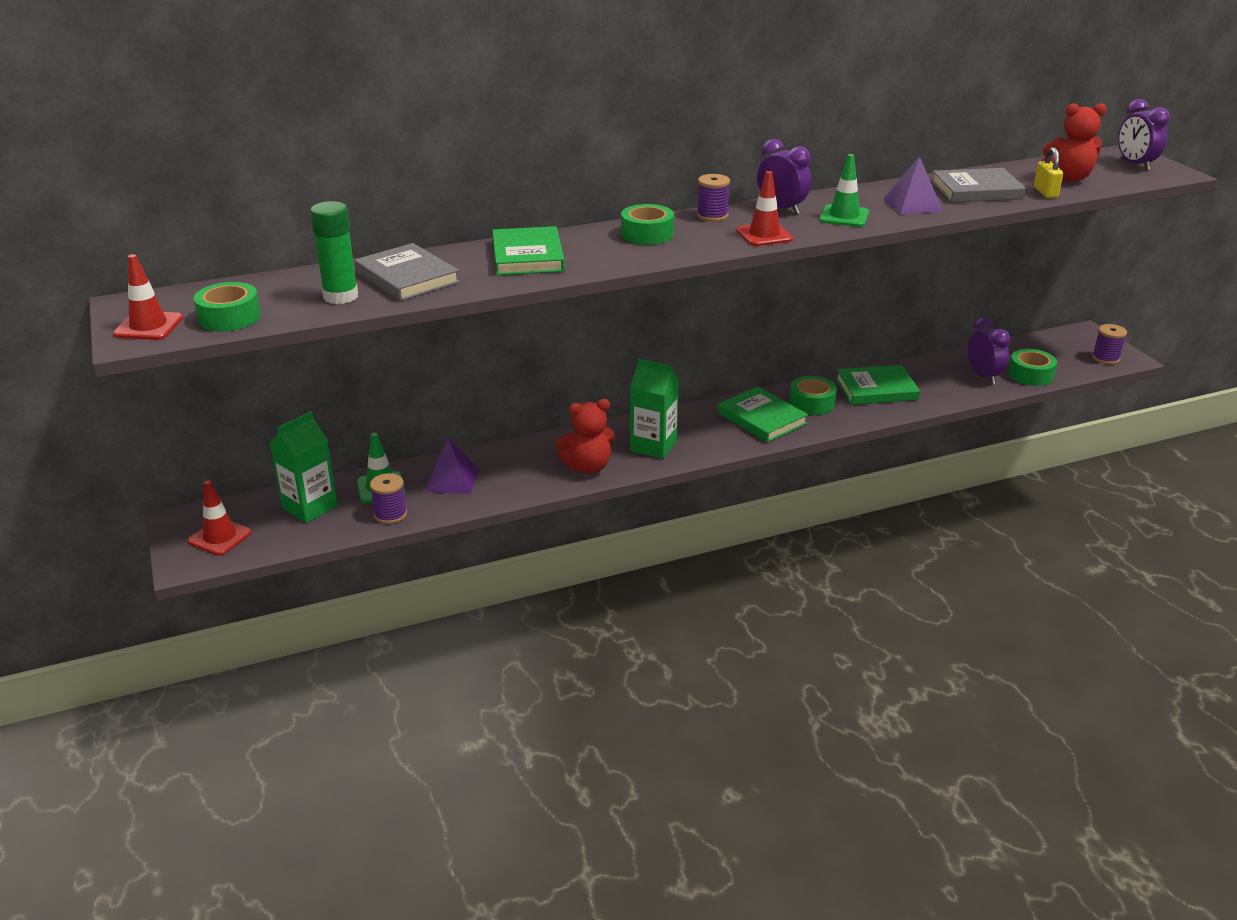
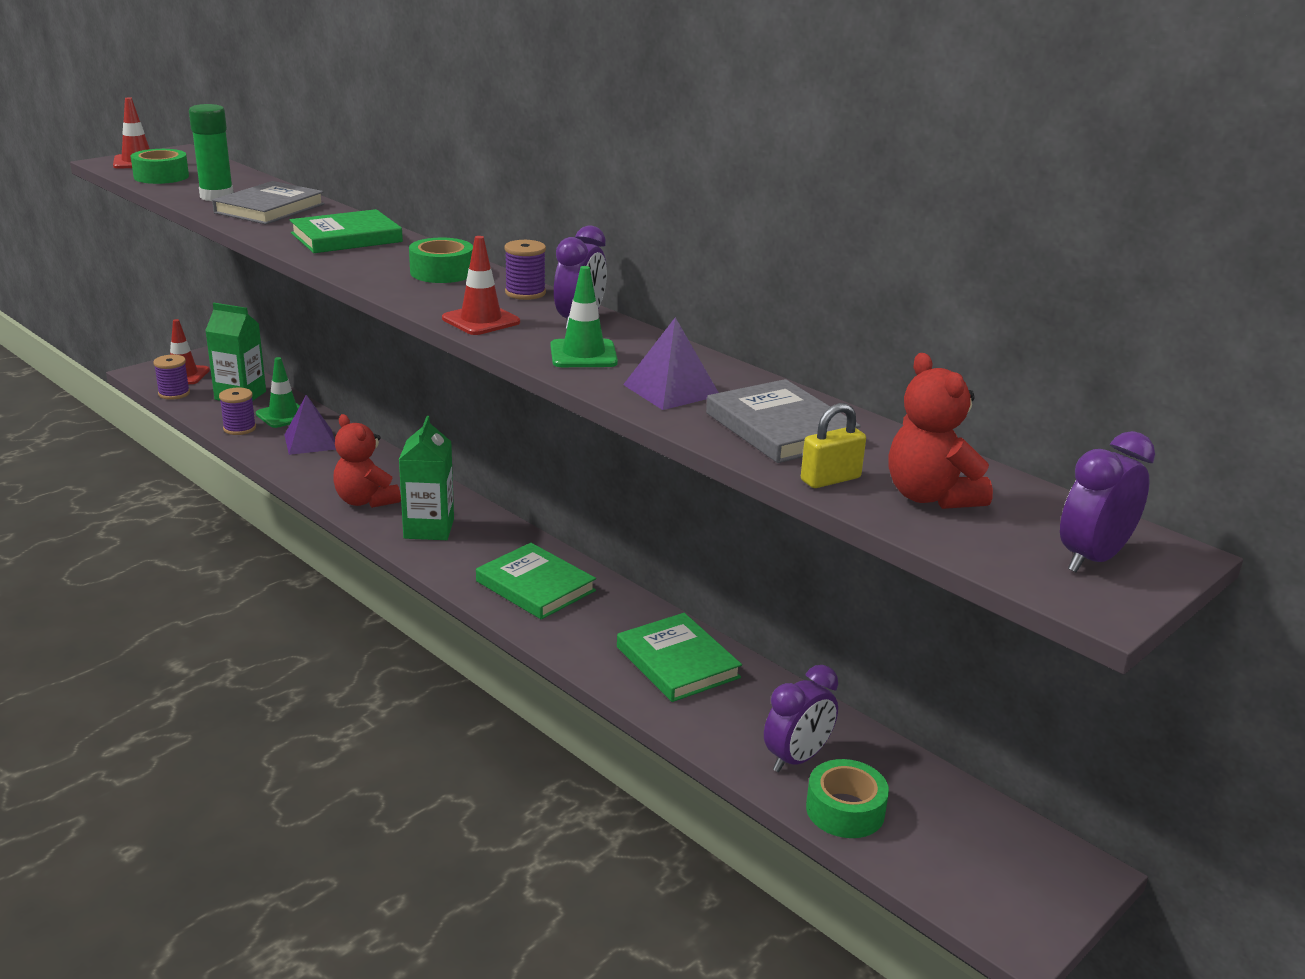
camera: 65 degrees right, 5 degrees down
green book [718,387,808,442] -> green book turned 75 degrees counterclockwise [476,543,596,619]
green tape [789,376,837,415] -> none
purple spool [1092,324,1127,364] -> purple spool moved to [153,355,190,400]

